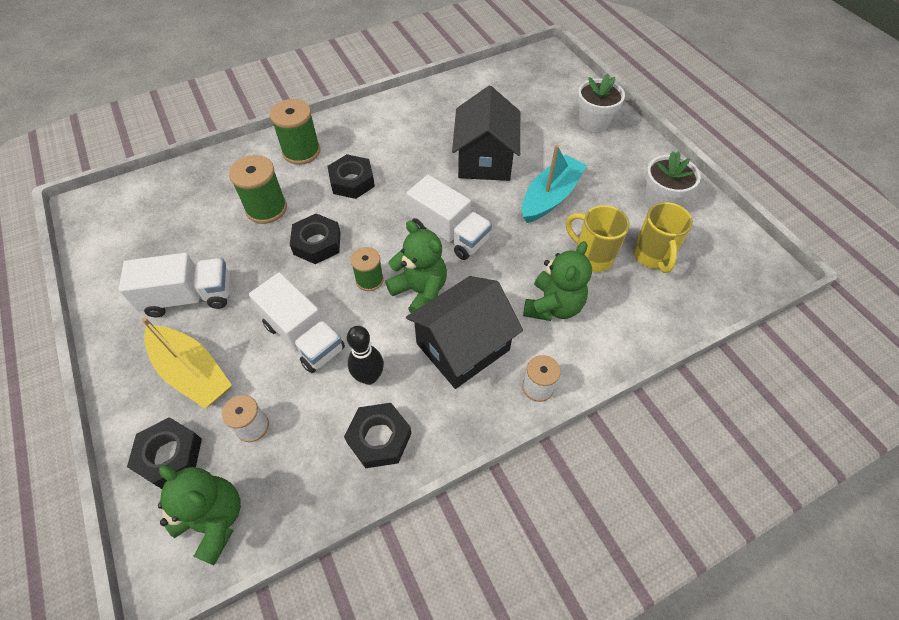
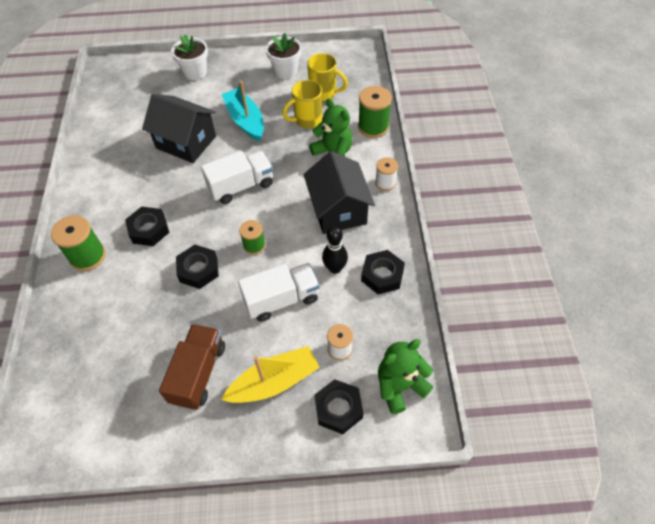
camera: 65 degrees left, 0 degrees up
white truck [119,253,230,317] -> brown truck [159,324,225,410]
green spool [229,155,287,224] -> green spool moved to [358,86,392,138]
green teddy bear [385,220,447,313] -> none

